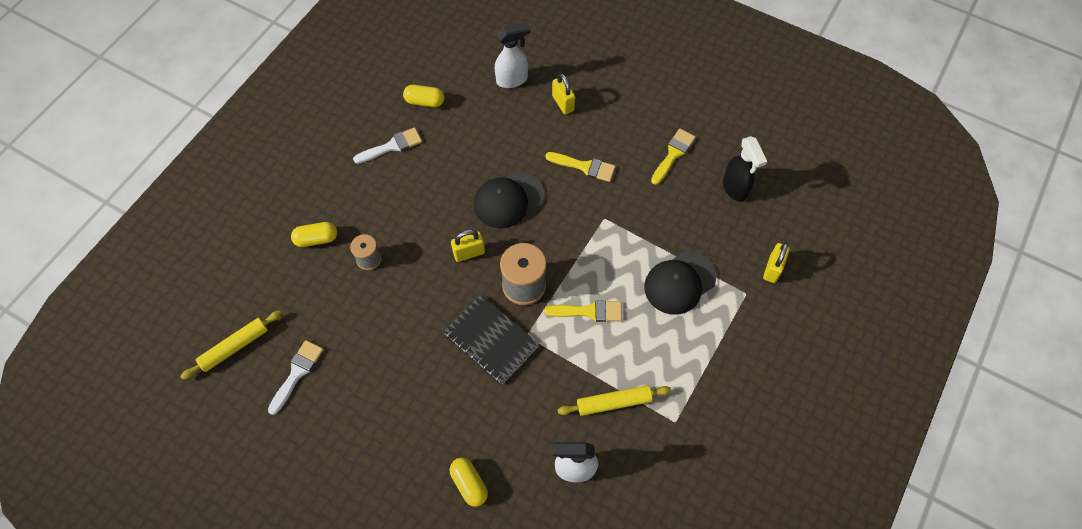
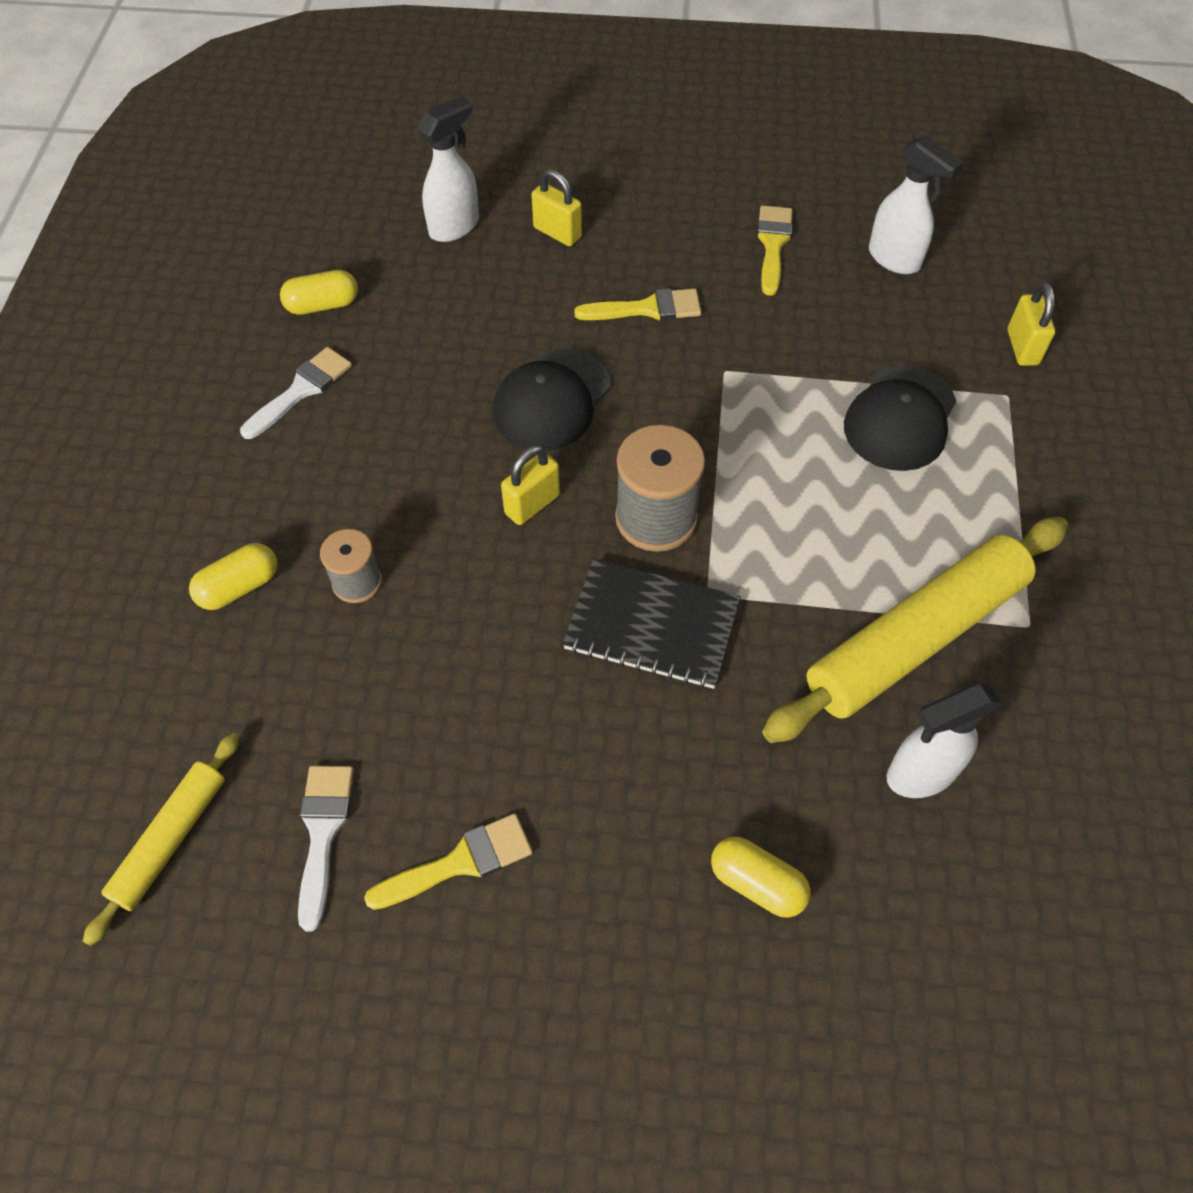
camera: 25 degrees left, 5 degrees down
yellow brush [545,300,622,322] -> yellow brush moved to [364,813,533,910]
yellow rolling pin [558,385,671,416] -> yellow rolling pin [762,517,1068,743], size x1.87
black spray bottle [723,136,767,202] -> white spray bottle [869,135,964,274]

